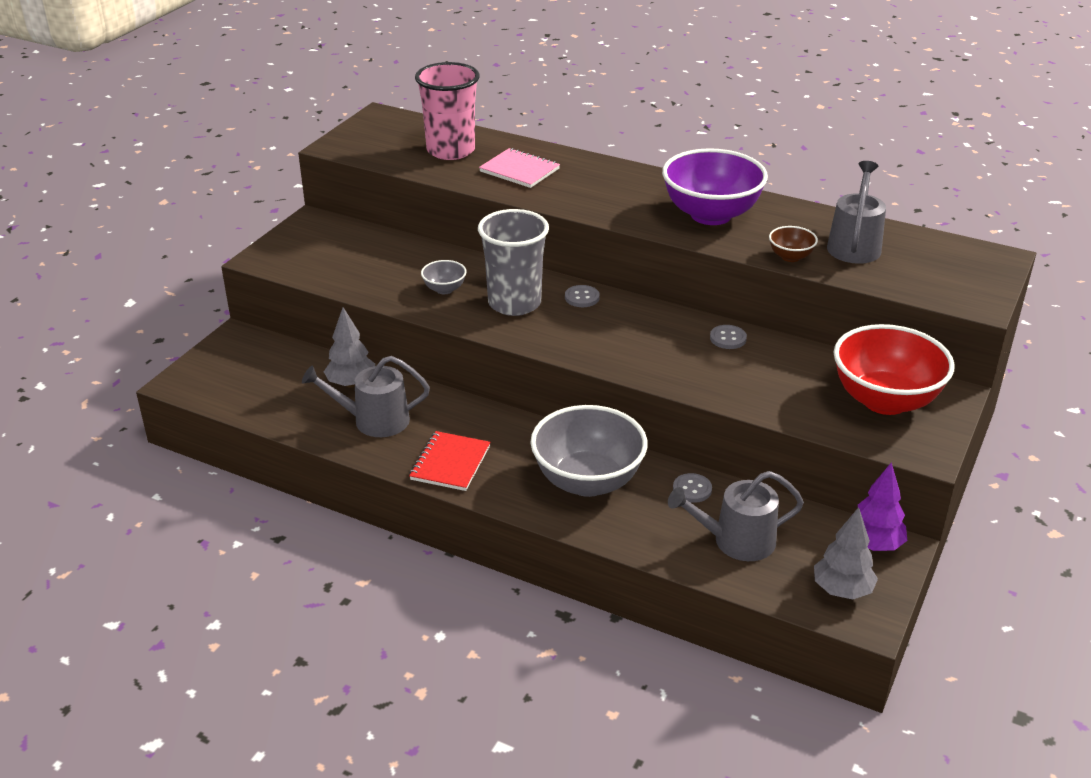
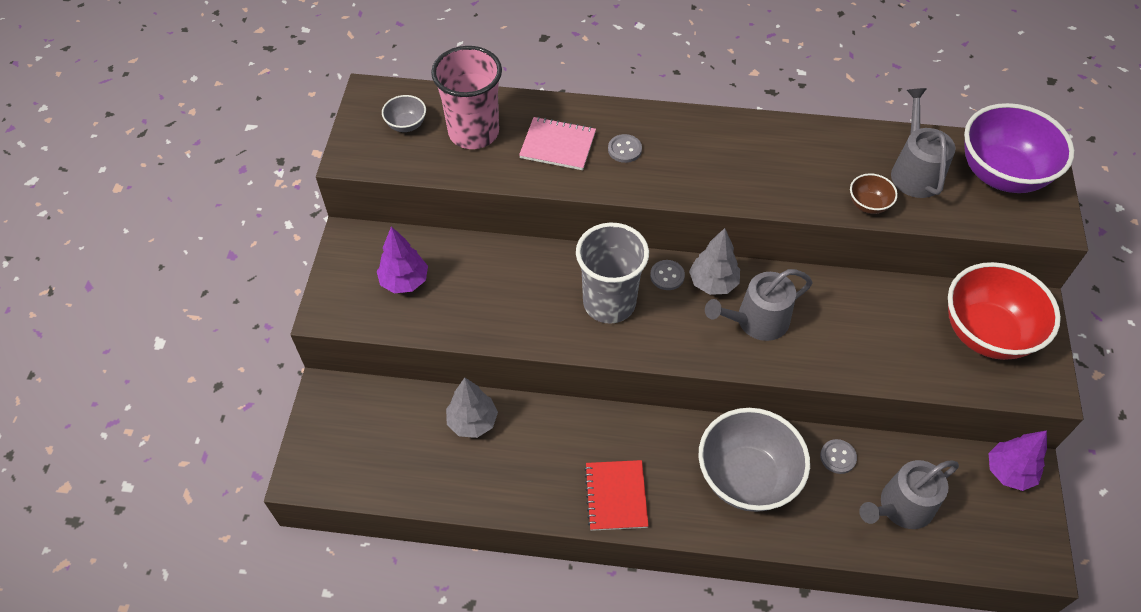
camera: 20 degrees left, 20 degrees up
grey watering can [302,356,430,437] -> grey watering can moved to [705,269,813,341]
grey bowl [421,260,467,294] -> grey bowl moved to [382,95,426,132]
purple bowl [662,148,768,225] -> purple bowl moved to [964,103,1074,193]
grey button [710,325,747,349] -> grey button moved to [608,134,642,163]
grey tree [814,507,878,599] -> grey tree moved to [689,228,740,295]
none -> purple tree [377,226,428,293]

